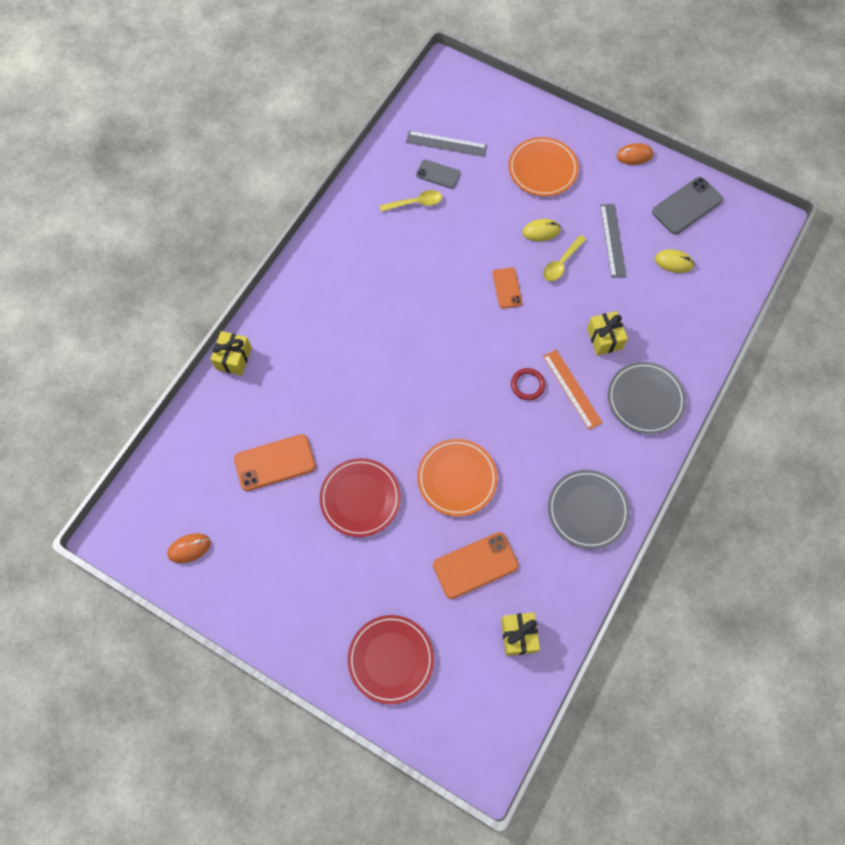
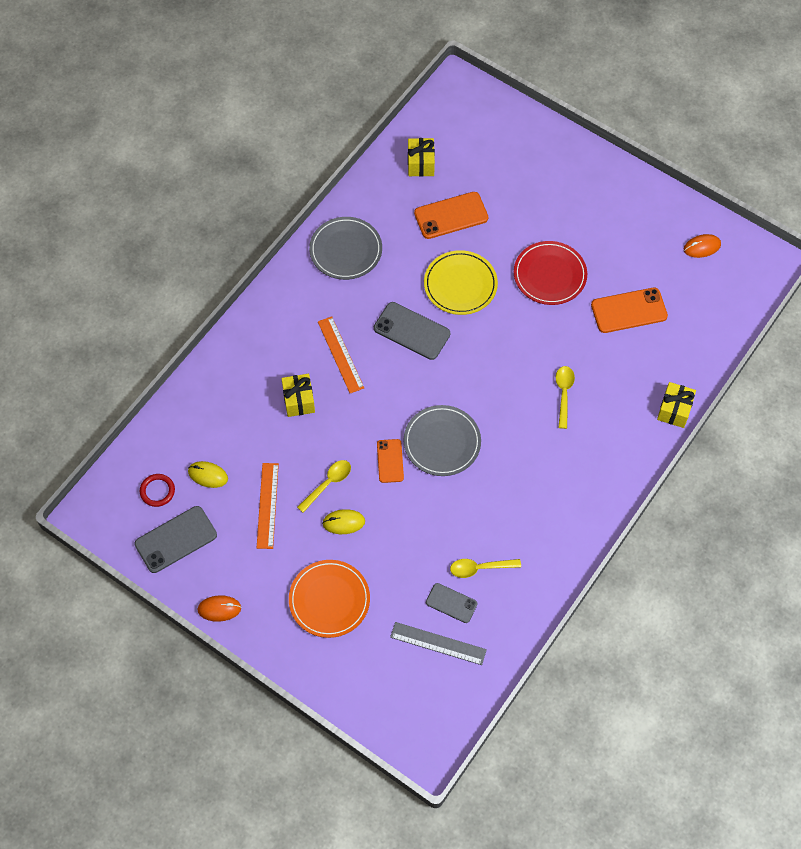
camera: 175 degrees left, 5 degrees down
red plate [348,615,434,704] -> none
orange plate [417,439,498,517] -> yellow plate [424,250,498,315]
red ring [511,368,545,400] -> red ring moved to [140,474,175,507]
grey ruler [600,204,626,278] -> orange ruler [257,463,279,549]
grey plate [608,362,686,434] -> grey plate moved to [404,405,481,476]
none -> grey phone [374,302,450,360]
none -> yellow spoon [556,366,575,429]

